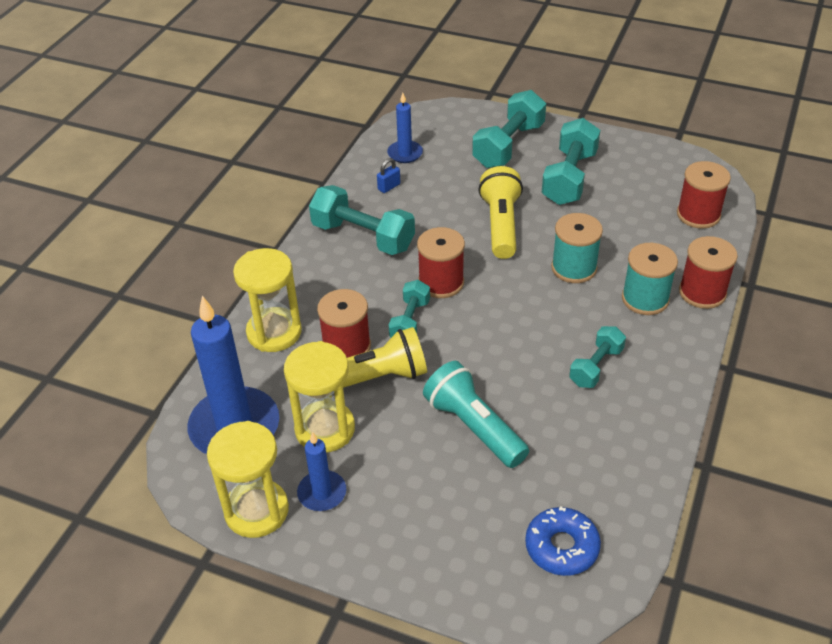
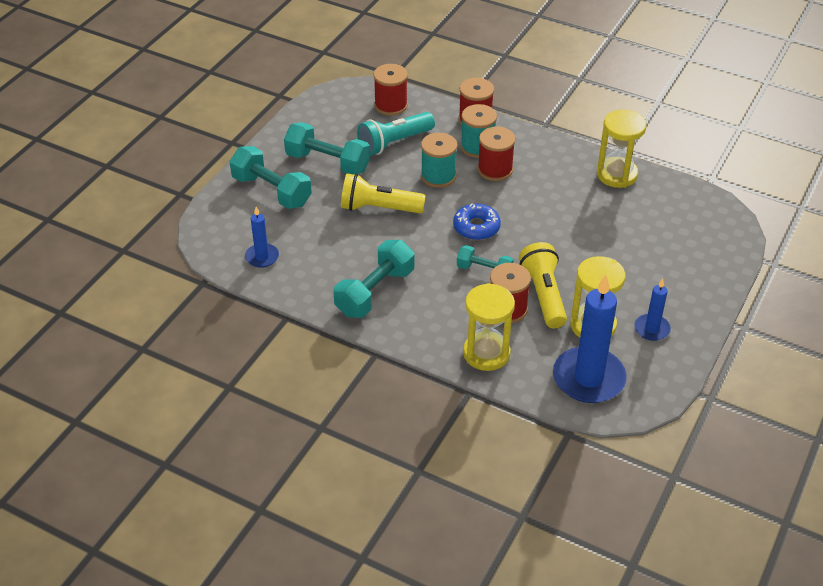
camera: 85 degrees left, 0 degrees up
yellow hourglass [207,421,289,538] -> yellow hourglass moved to [597,110,647,188]
blue padlock [377,158,400,193] -> none
red spool [417,227,465,298] -> red spool moved to [478,126,515,181]
turquoise flashlight [423,361,529,468] -> turquoise flashlight moved to [357,112,435,156]
blue donut [525,506,601,576] -> blue donut moved to [453,204,501,240]
turquoise dumbbell [569,326,626,388] -> none

